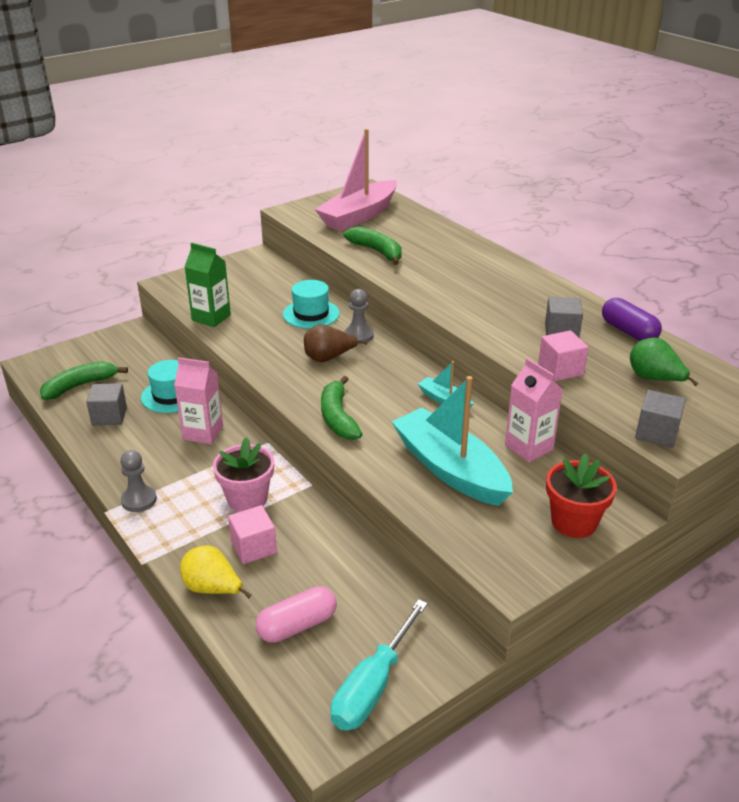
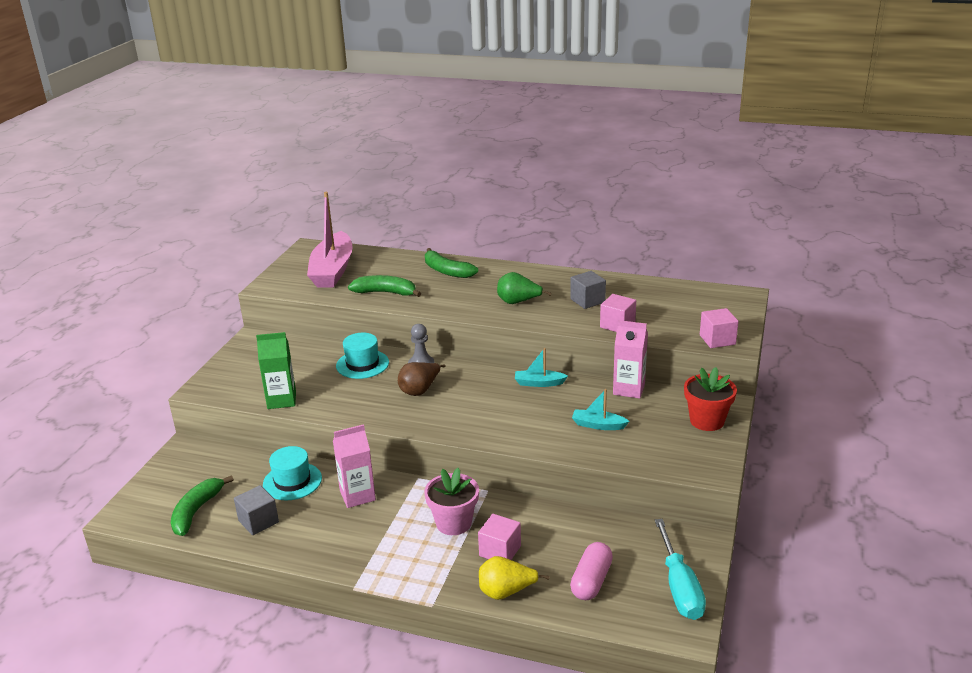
camera: 35 degrees left, 5 degrees down
grey pawn [120,450,157,512] -> none
green banana [321,376,362,440] -> green banana moved to [425,248,478,278]
turquoise boat [392,376,513,506] -> turquoise boat [572,389,630,430], size x0.45
purple capsule [602,298,662,341] -> none
green pear [630,337,699,387] -> green pear moved to [497,272,551,304]
grey cube [635,390,686,448] -> pink cube [700,308,739,348]

